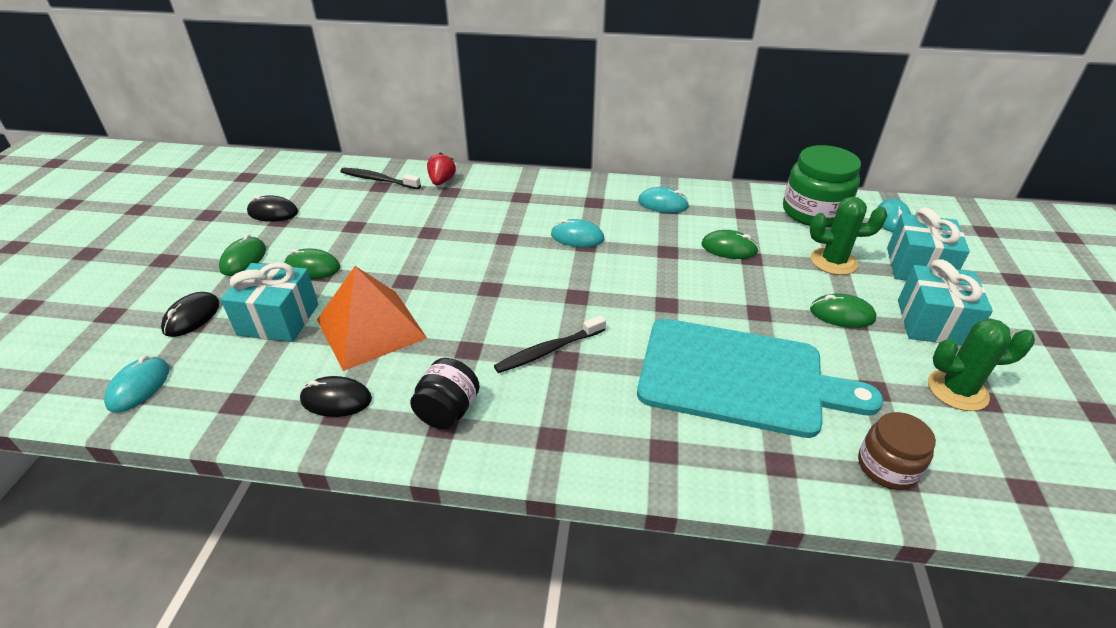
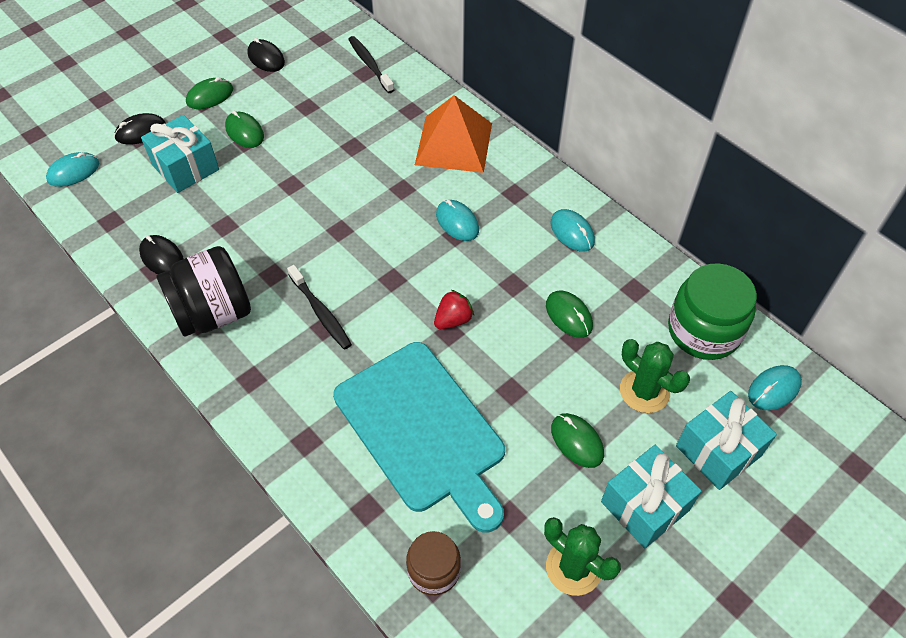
camera: 40 degrees right, 15 degrees up
orange pyramid [317,266,427,371] -> orange pyramid moved to [415,95,492,173]
black jar [410,358,480,429] -> black jar [157,246,251,337], size x1.66
red strawberry [427,152,456,185] -> red strawberry moved to [434,290,474,329]
black toothbrush [494,315,606,373] -> black toothbrush turned 135 degrees counterclockwise [287,265,352,350]

